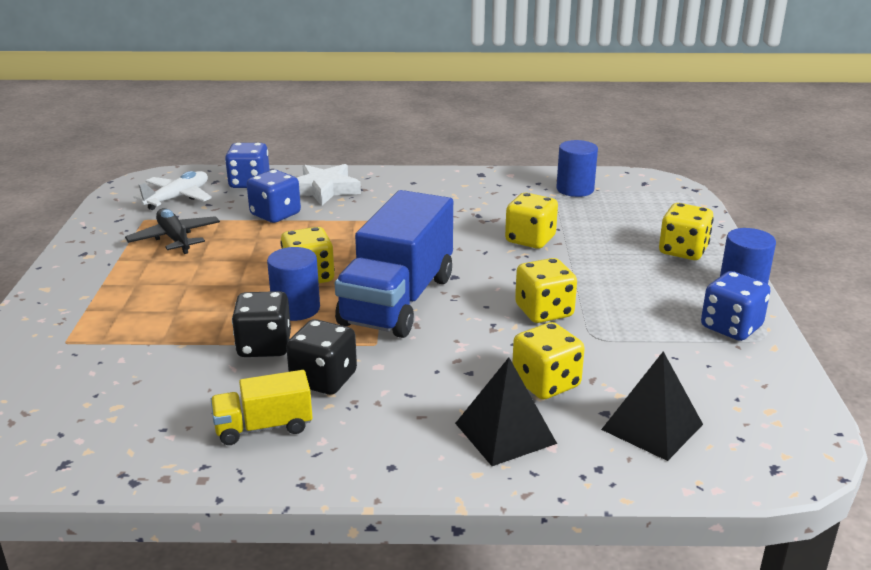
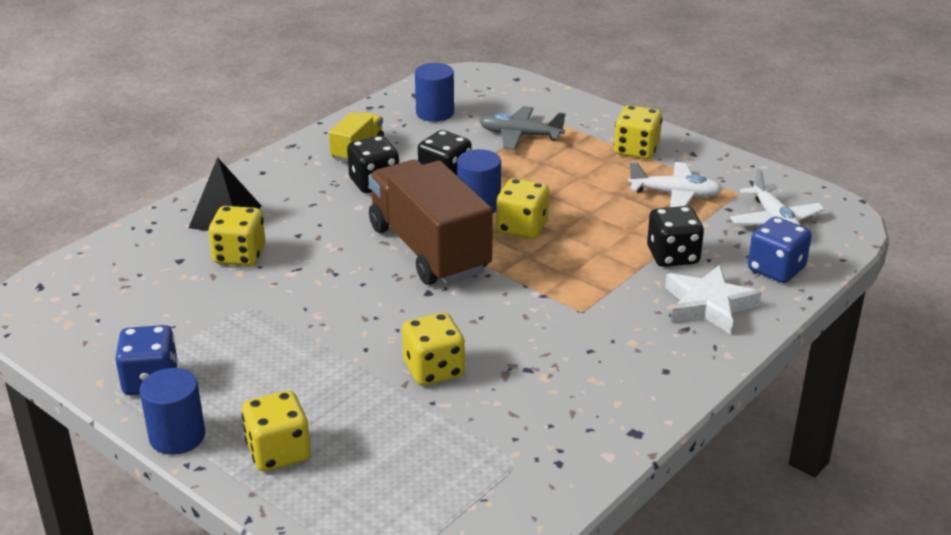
camera: 130 degrees right, 5 degrees up
black plane [125,208,220,254] -> white plane [628,162,723,207]
blue dice [247,170,301,223] -> black dice [647,206,704,267]
blue truck [335,190,453,338] -> brown truck [368,160,493,285]
yellow dice [515,258,577,323] -> yellow dice moved to [614,105,662,159]
blue cylinder [556,140,598,197] -> blue cylinder moved to [415,63,454,122]
black pyramid [601,351,703,461] -> none
none -> grey plane [480,106,566,150]

